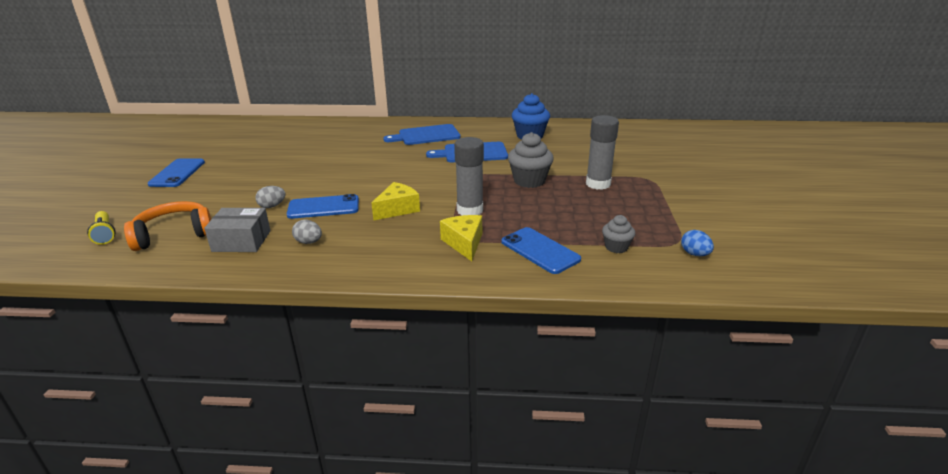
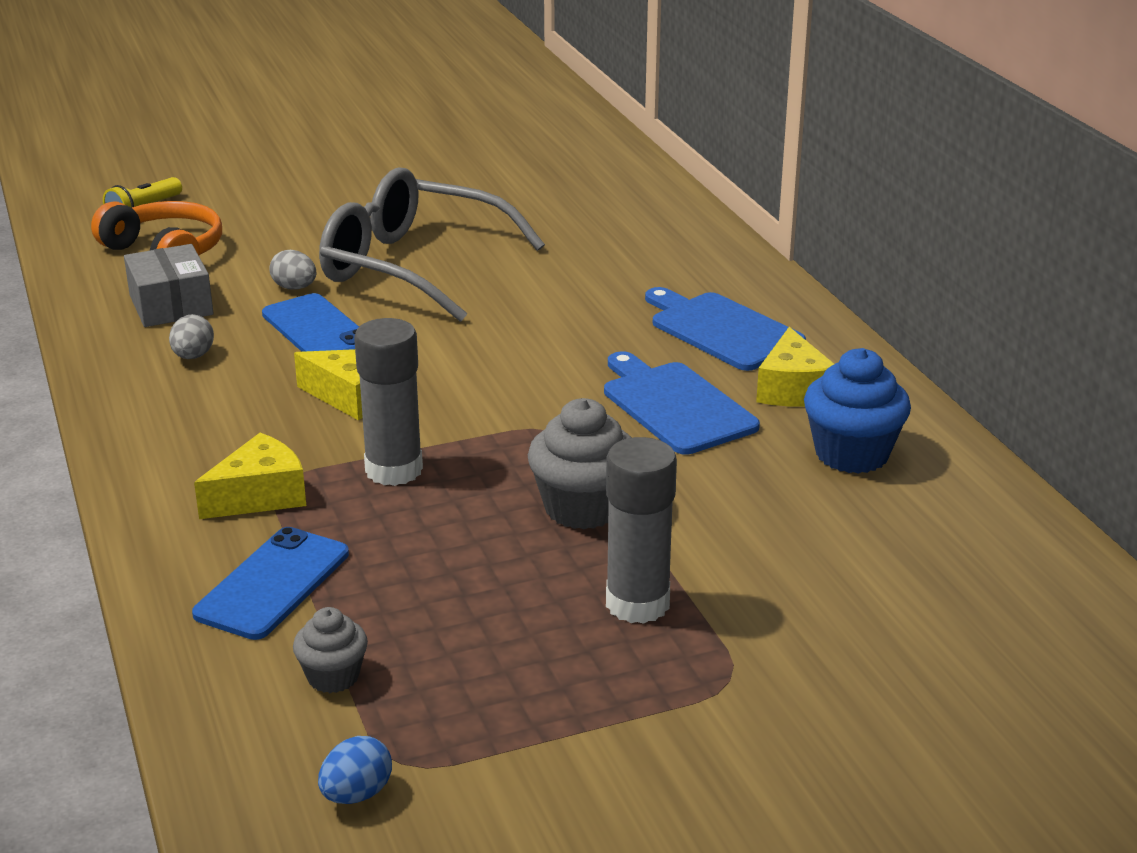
camera: 65 degrees right, 0 degrees up
blue phone [148,158,205,187] -> none
none -> grey glasses [319,167,545,322]
none -> yellow cheese [756,327,834,406]

